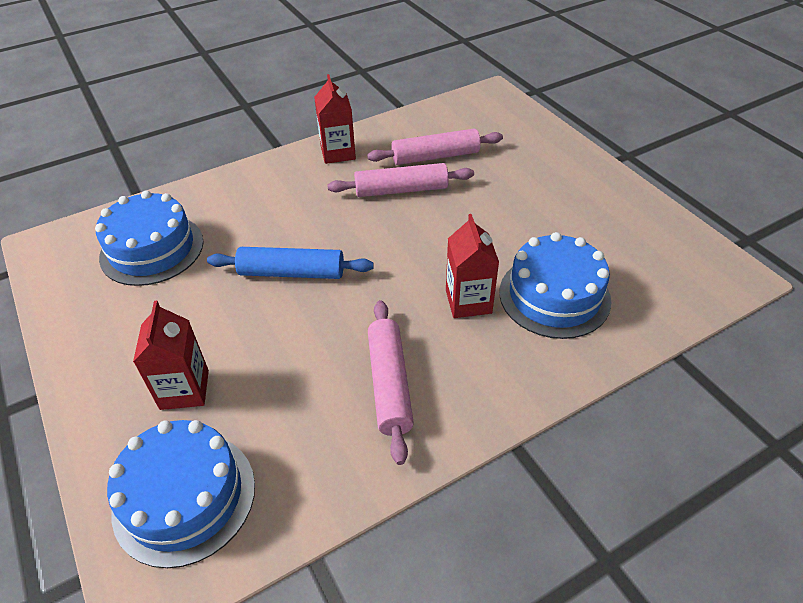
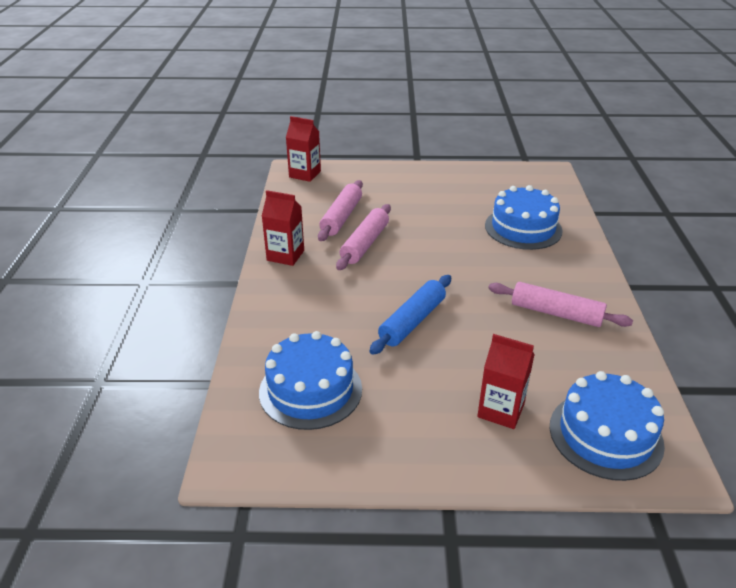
camera: 60 degrees left, 10 degrees down
red carton [446,214,499,318] -> red carton moved to [286,116,321,182]

